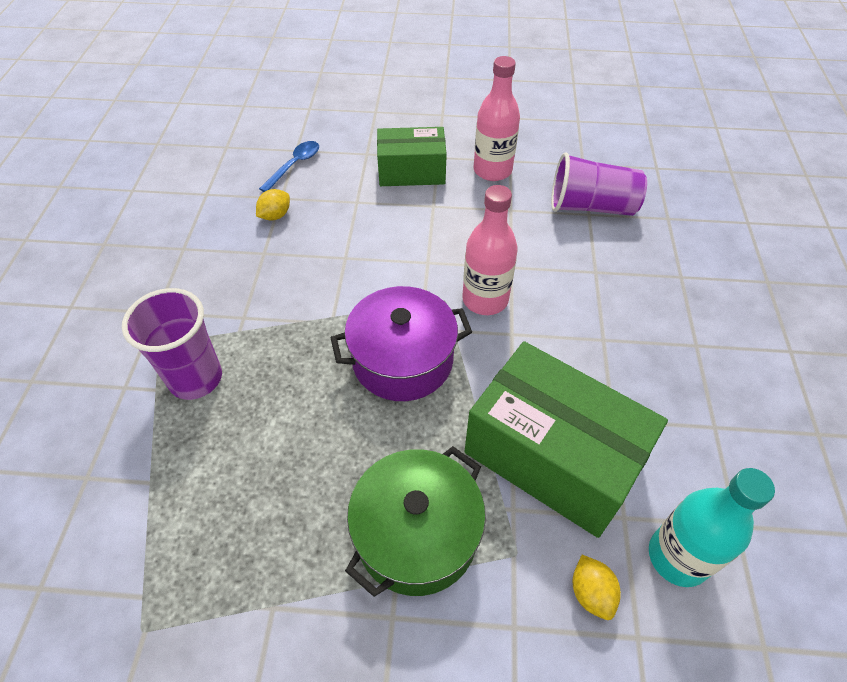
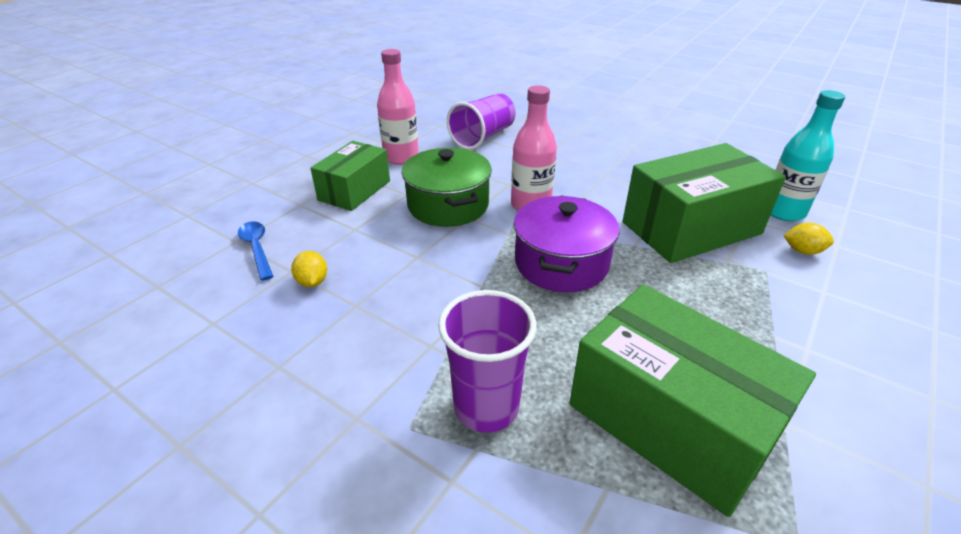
camera: 60 degrees left, 15 degrees down
green pot [345,446,486,597] -> green pot moved to [402,148,492,227]
none -> green box [569,284,816,517]

